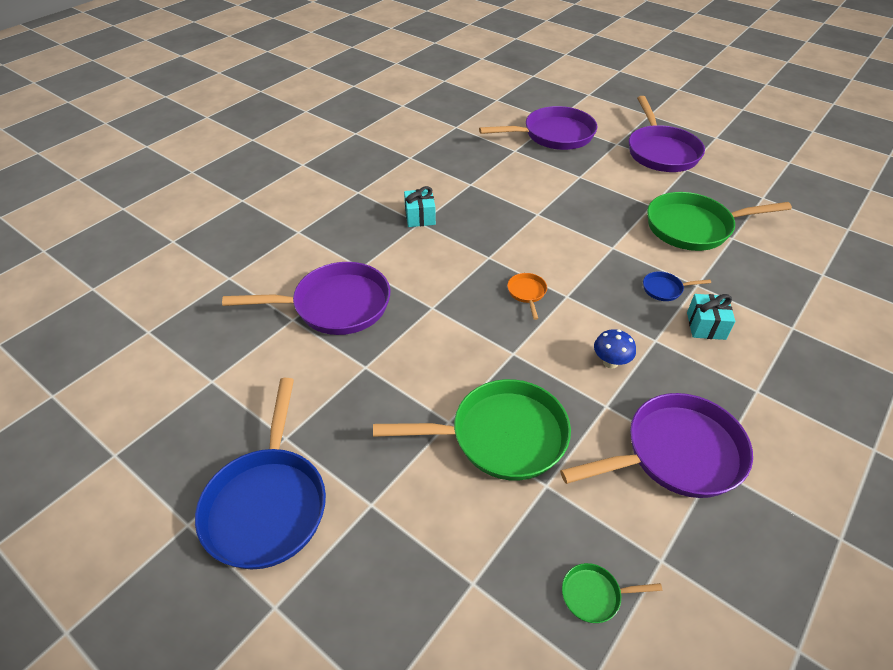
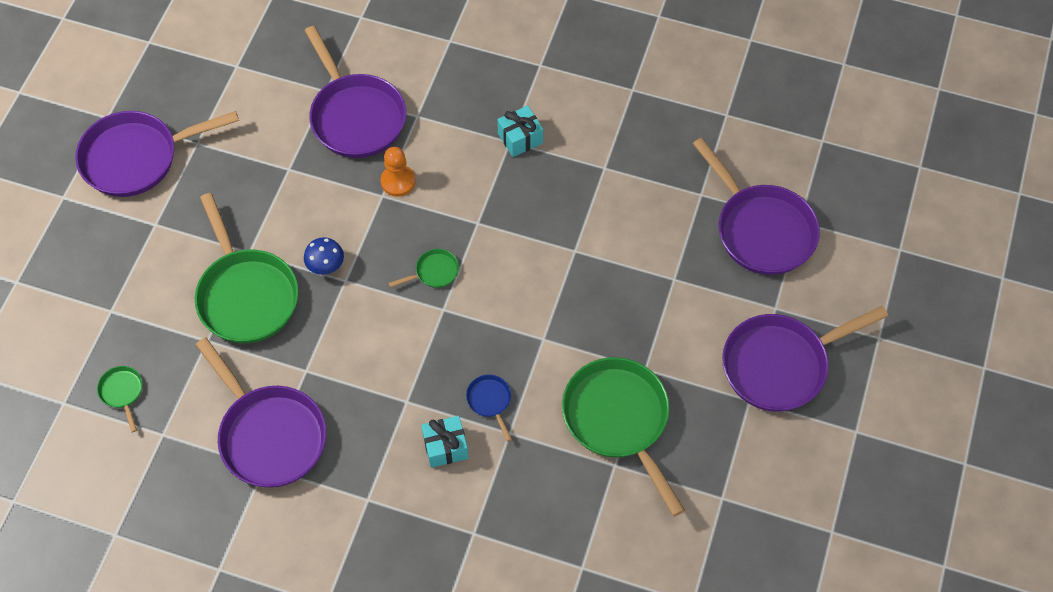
camera: 70 degrees right, 15 degrees up
blue pan [195,378,326,569] -> purple pan [75,111,239,197]
orange pan [507,273,547,320] -> green pan [388,249,459,288]
blue mushroom [594,329,636,369] -> blue mushroom moved to [304,237,344,275]
none -> orange pawn [381,147,415,197]

